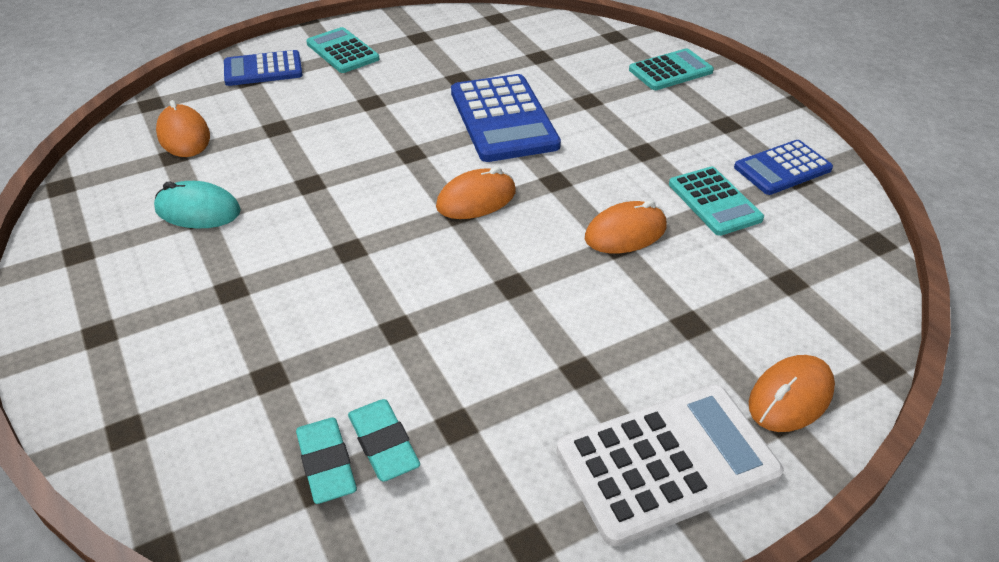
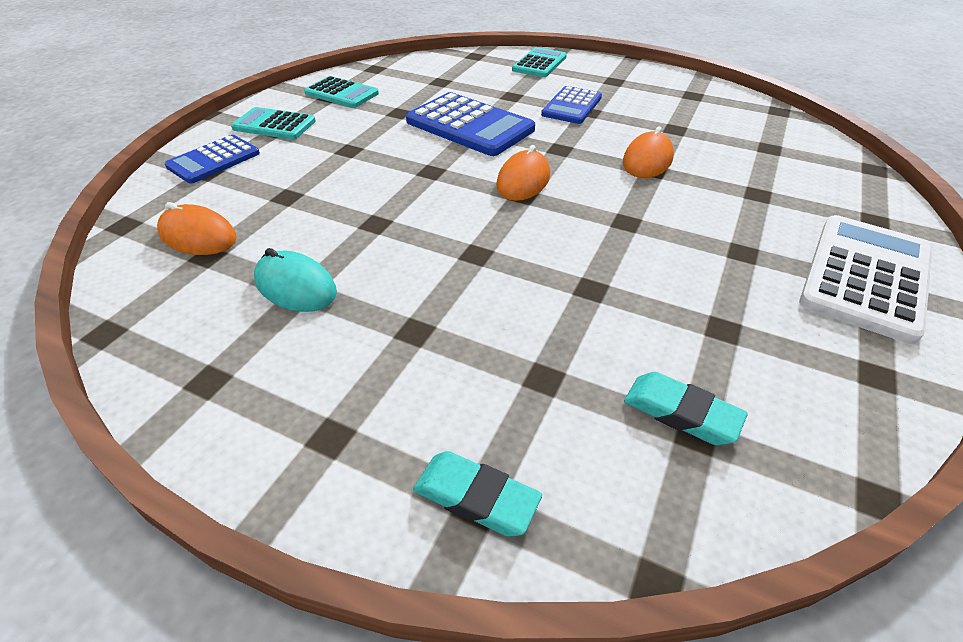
camera: 35 degrees left, 0 degrees up
turquoise mouse [154,181,241,229] -> turquoise mouse turned 60 degrees clockwise [254,248,337,312]
turquoise eraser [348,399,420,482] -> turquoise eraser moved to [413,451,542,537]
turquoise calculator [669,166,764,236] -> turquoise calculator moved to [304,76,379,108]
blue calculator [734,140,833,195] -> blue calculator moved to [541,86,602,124]
orange mouse [749,355,835,432] -> none

